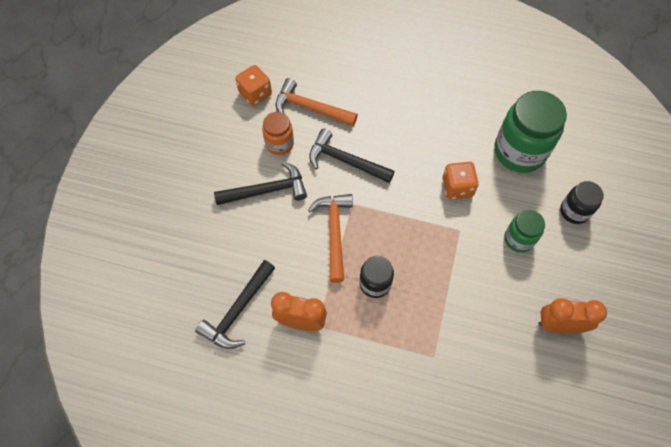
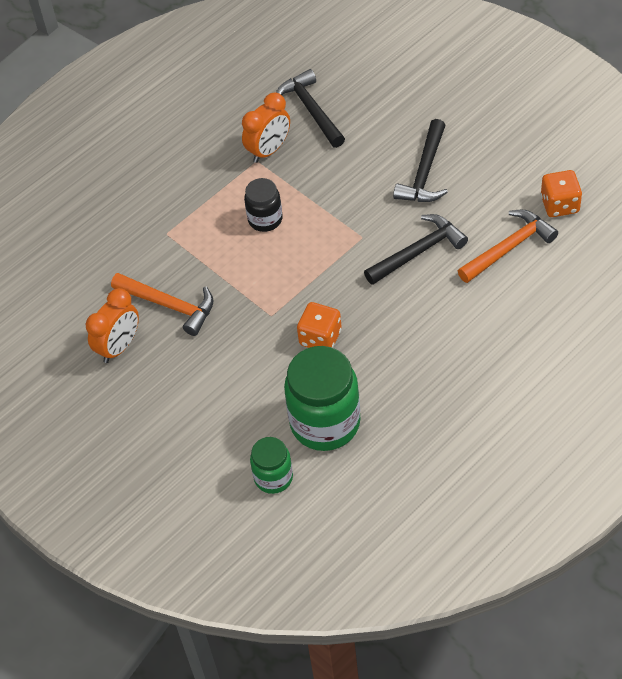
camera: 125 degrees right, 10 degrees down
orange jar [262,112,294,155] -> none
orange hammer [308,194,353,283] -> orange hammer moved to [111,273,214,336]
green jar [504,210,545,253] -> green jar moved to [250,437,293,494]
black jar [560,181,604,224] -> none

